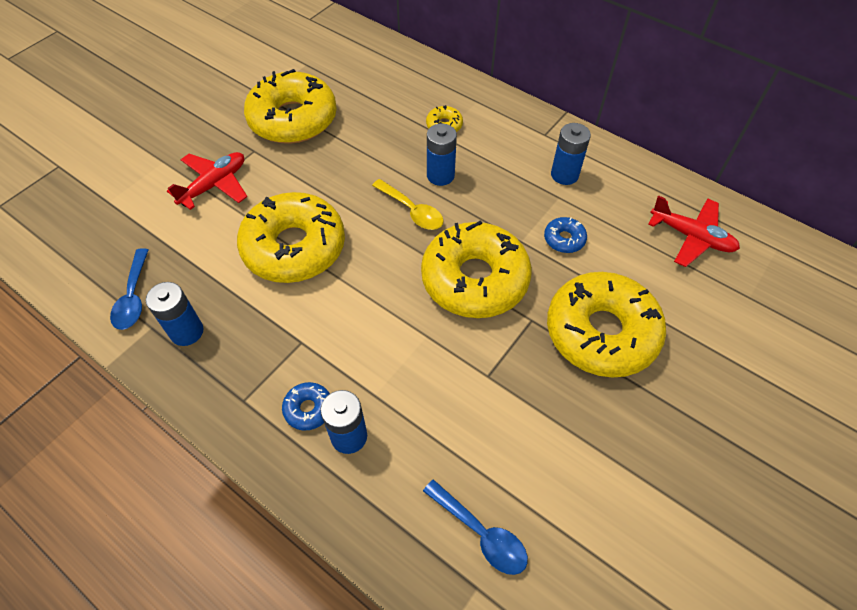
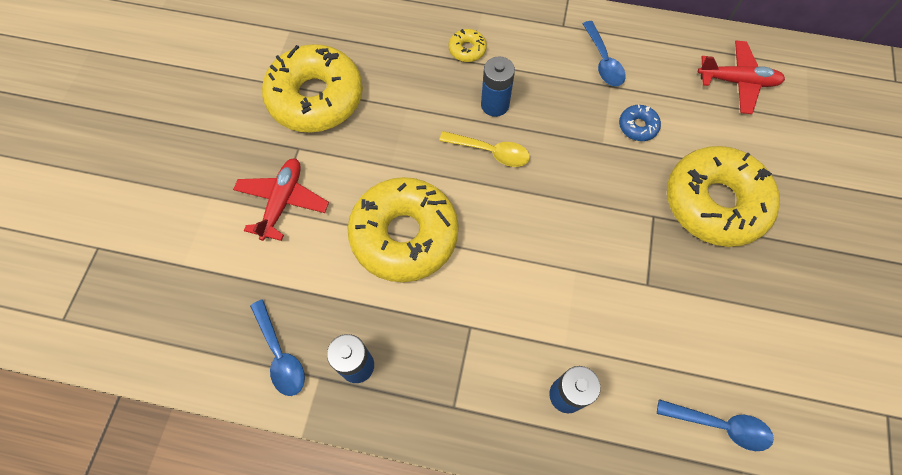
camera: 25 degrees left, 10 degrees up
blue donut [282,382,330,431] -> none
yellow donut [421,220,532,318] -> none
blue battery [551,123,591,185] -> blue spoon [583,21,626,86]

